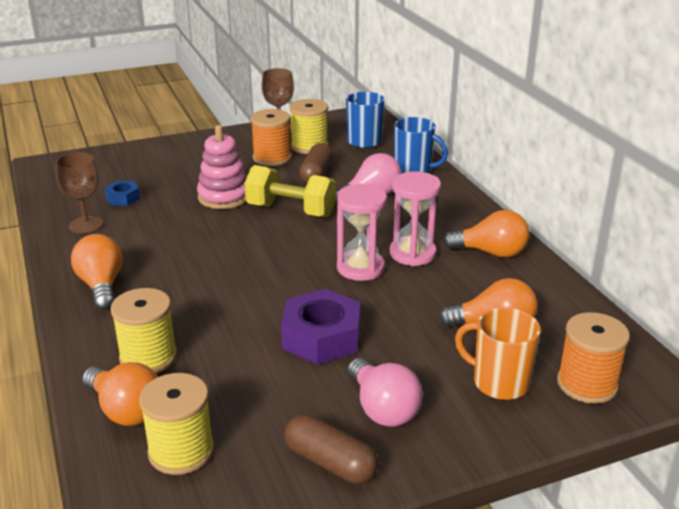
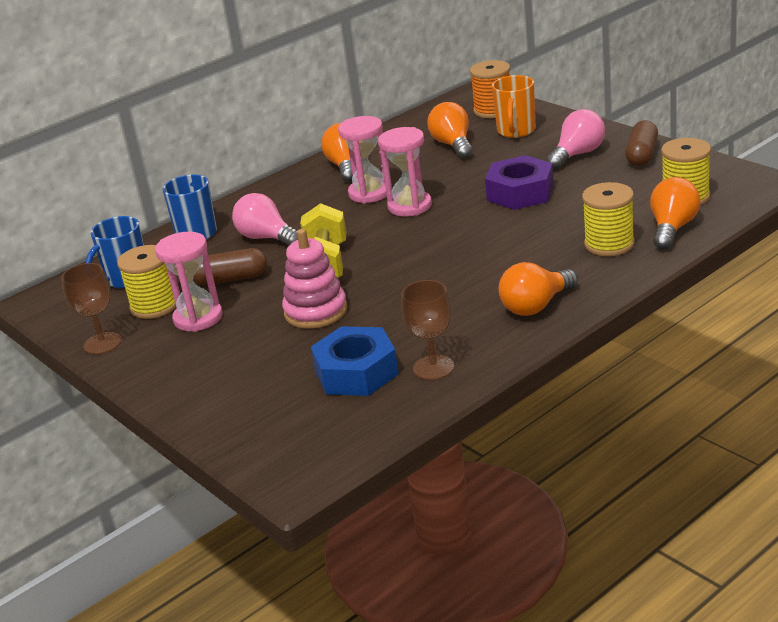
camera: 105 degrees left, 0 degrees up
blue nut [104,181,140,206] -> blue nut [311,326,399,396], size x1.93
orange spool [250,109,292,166] -> pink hourglass [155,232,222,332]

